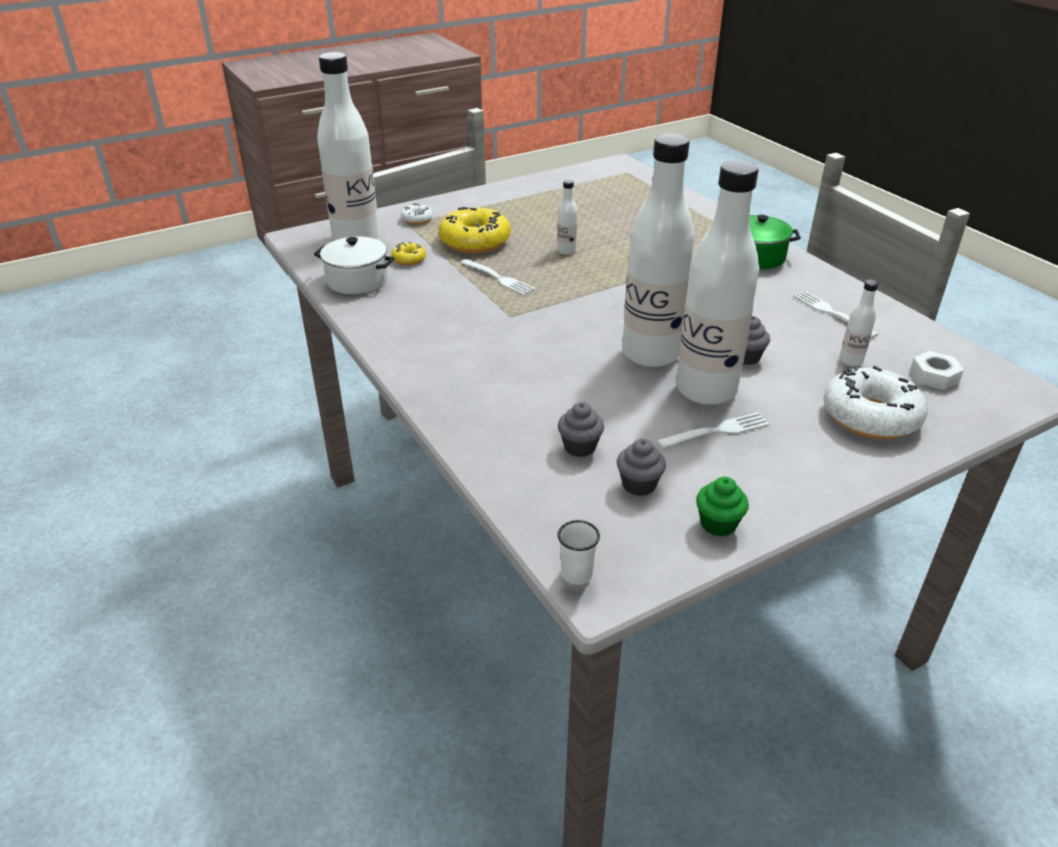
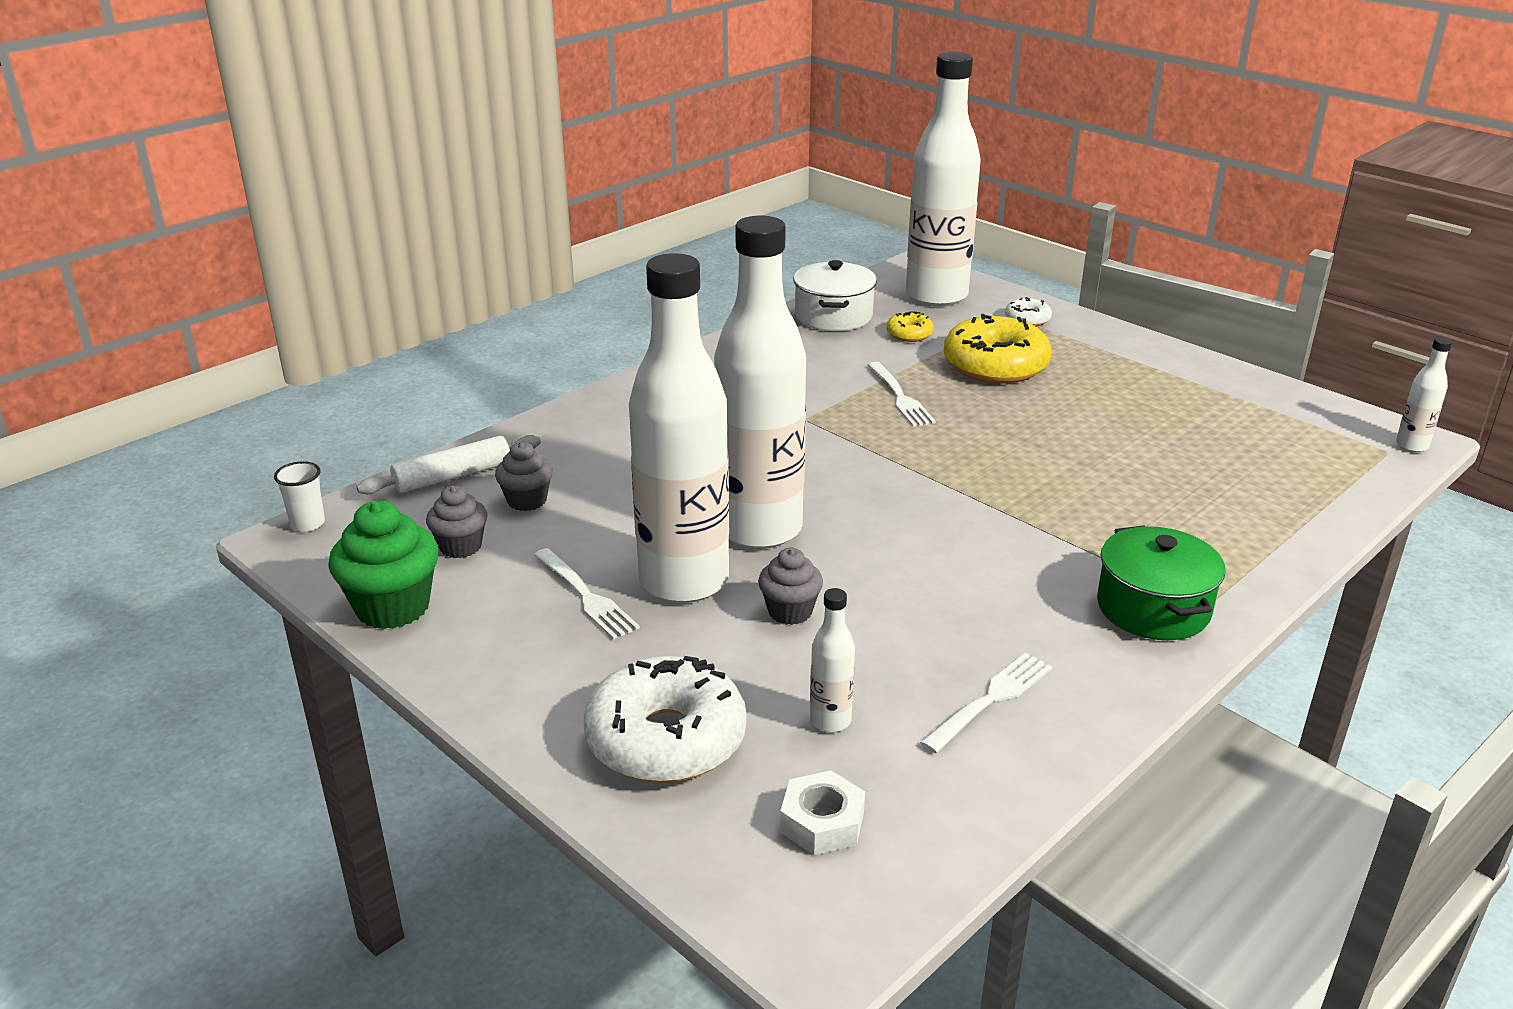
camera: 75 degrees right, 5 degrees down
white fork [461,259,536,295] -> white fork turned 45 degrees counterclockwise [868,362,936,427]
white bottle [557,180,578,254] -> white bottle moved to [1396,337,1452,452]
green cupcake [696,477,749,537] -> green cupcake [328,501,438,629], size x1.64
none -> white rolling pin [356,435,541,494]

